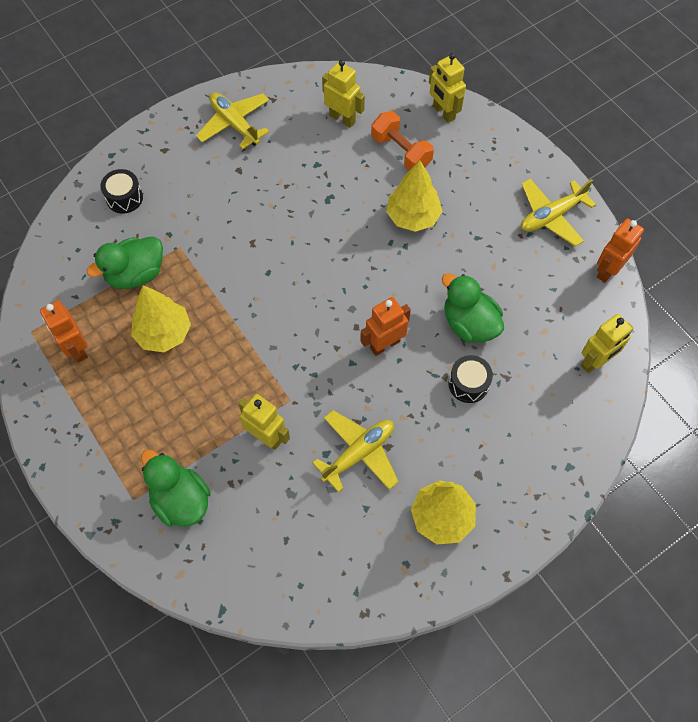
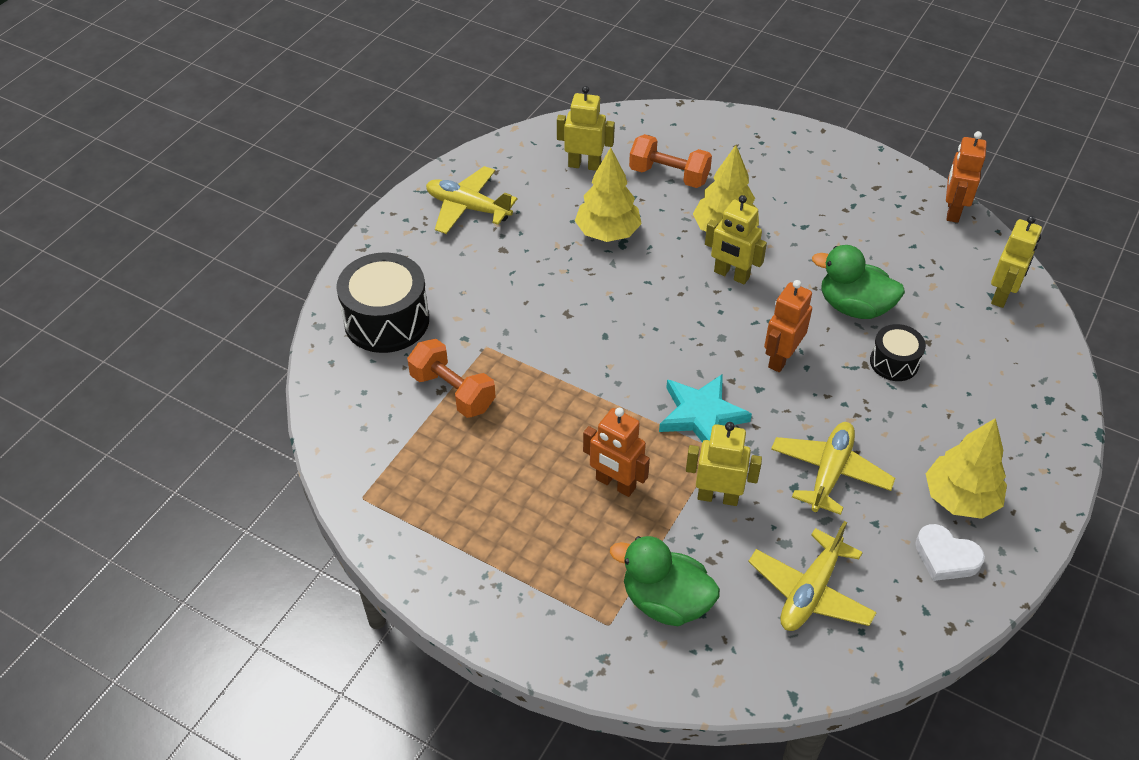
camera: 25 degrees left, 15 degrees down
orange robot [40,300,88,362] -> orange robot moved to [583,408,650,497]
green duck [87,237,163,289] -> orange dumbbell [407,339,496,418]
black drum [100,169,143,214] -> black drum [337,252,429,353], size x1.80
yellow tree [131,285,191,352] -> yellow tree moved to [575,148,642,242]
yellow robot [429,53,466,123] -> yellow robot moved to [705,195,767,284]
yellow plane [521,179,596,246] -> yellow plane moved to [748,521,877,631]
none -> turquoise star [659,374,752,442]
none -> white heart [915,524,985,581]

